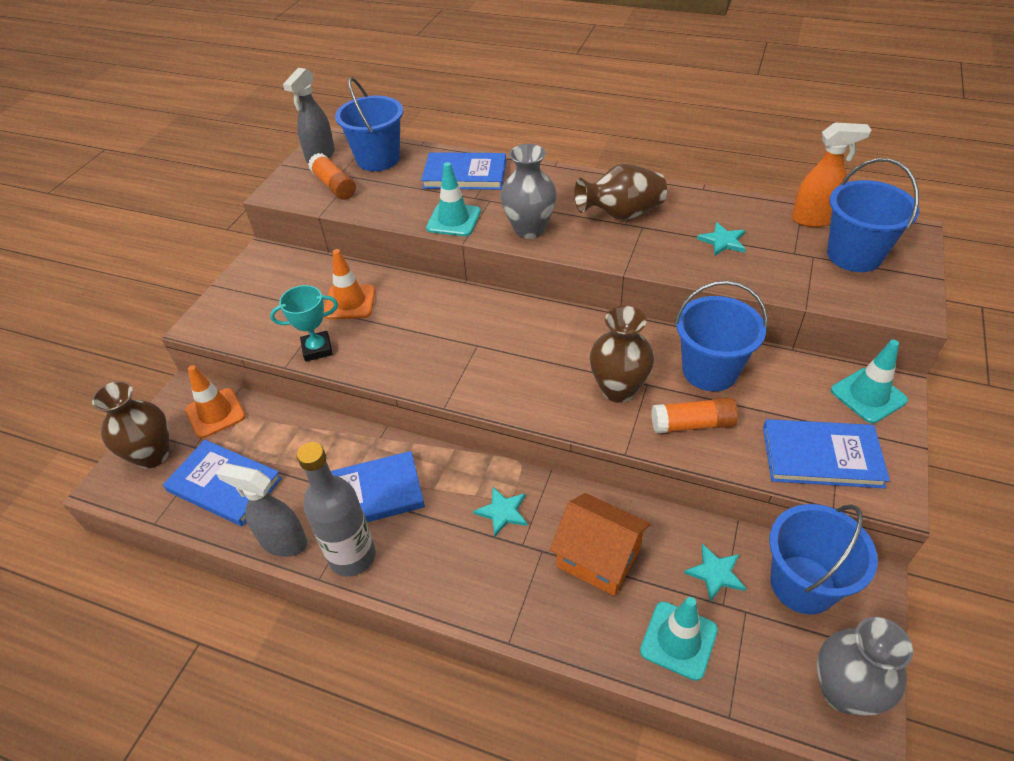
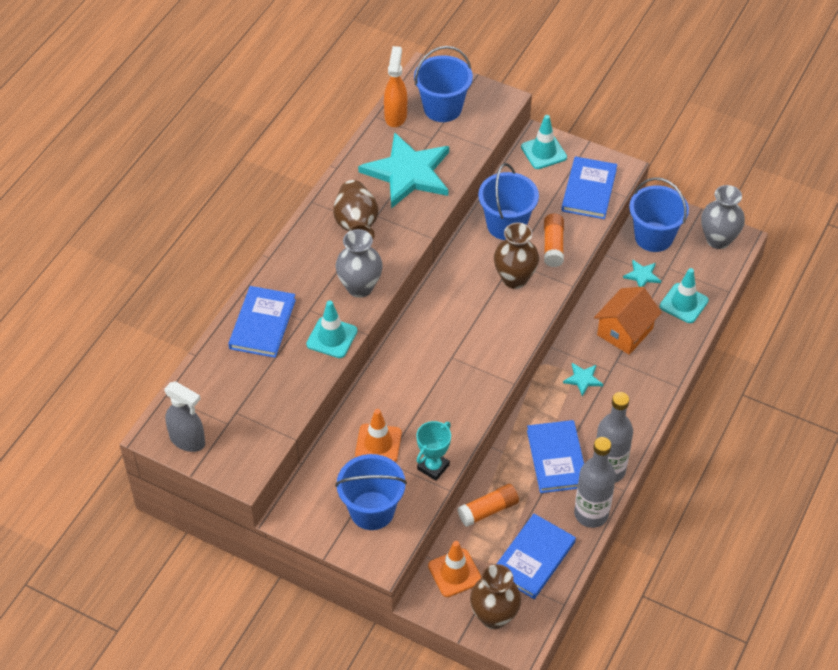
camera: 85 degrees left, 5 degrees up
grey spray bottle [216,463,307,557] -> grey bottle [574,437,616,528]
turquoise trophy [270,285,338,361] -> turquoise trophy turned 45 degrees clockwise [416,421,451,481]
orange glue stick [308,153,356,200] -> orange glue stick moved to [457,484,519,527]
blue bucket [335,77,403,171] -> blue bucket moved to [335,454,407,530]
turquoise star [697,222,746,256] -> turquoise star [358,132,449,209], size x2.47

